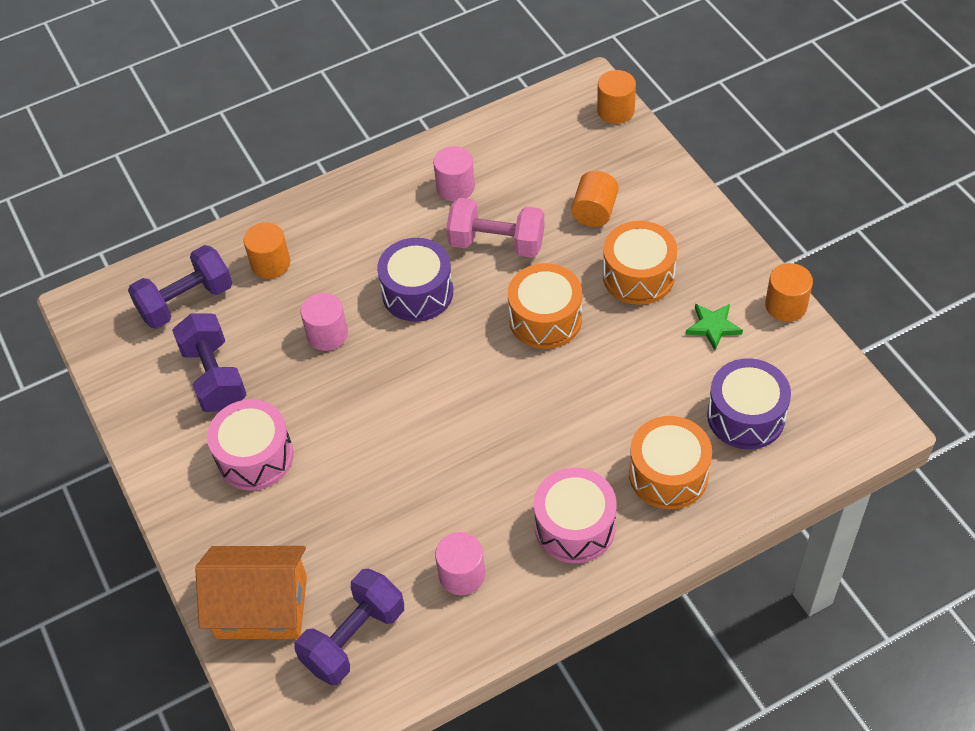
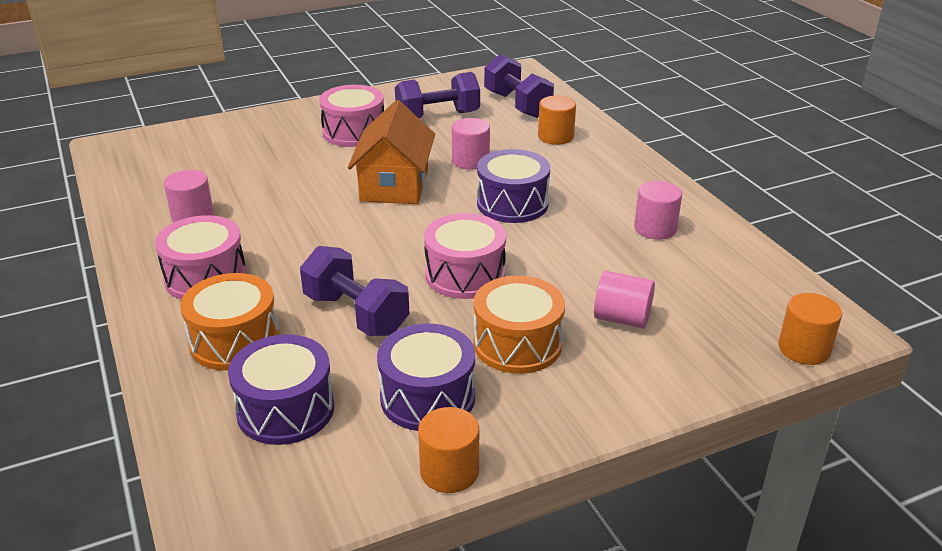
camera: 90 degrees right, 20 degrees down
orange house [195,546,307,639] -> orange house moved to [348,100,435,204]
purple dumbbell [294,569,404,685] -> purple dumbbell moved to [300,246,409,336]
pink dumbbell [446,198,544,258] -> none
orange drum [508,263,582,349] -> pink drum [424,213,506,299]
orange cylinder [571,171,619,227] -> pink cylinder [594,271,655,329]
green star [686,304,743,350] -> purple drum [377,324,475,431]

